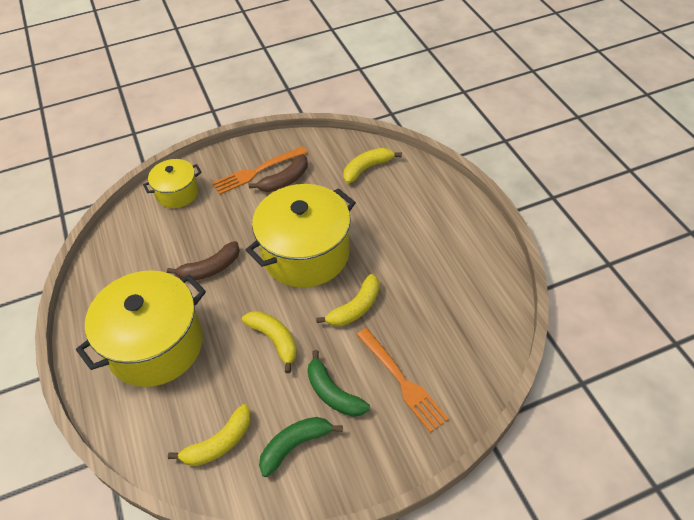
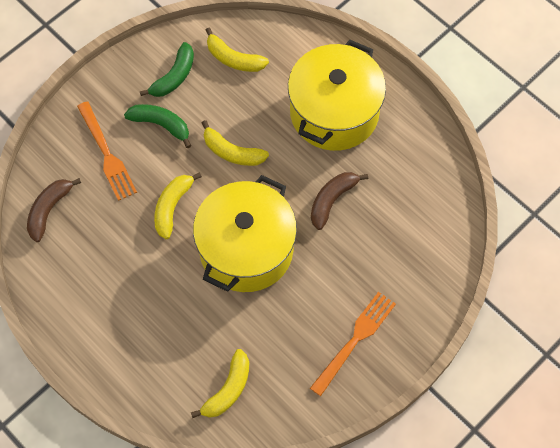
camera: 155 degrees right, 15 degrees up
yellow pot [143,159,202,208] -> none
yellow banana [168,404,251,466] -> yellow banana turned 90 degrees counterclockwise [206,28,269,72]
brown banana [249,154,308,192] -> brown banana moved to [27,178,81,242]
orange fork [357,328,449,433] -> orange fork turned 150 degrees counterclockwise [77,101,137,201]

